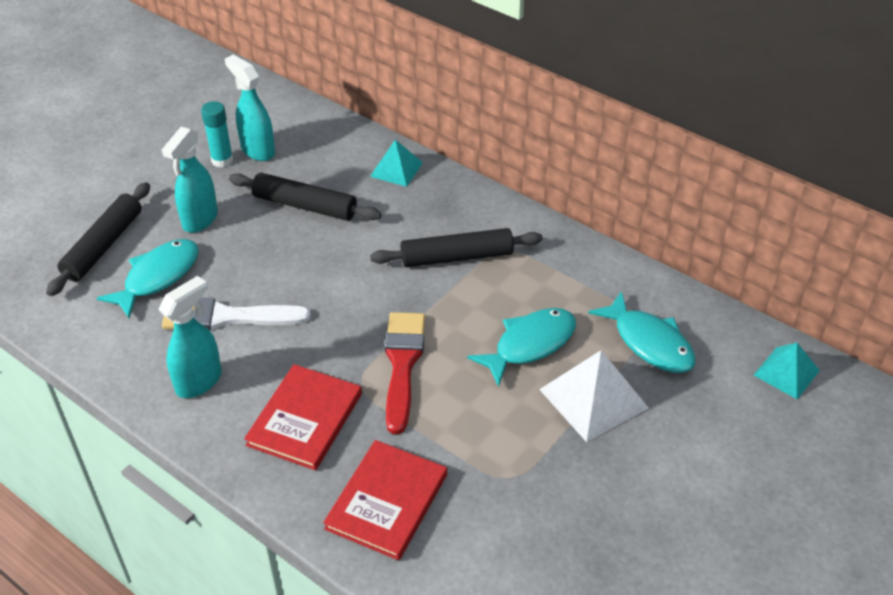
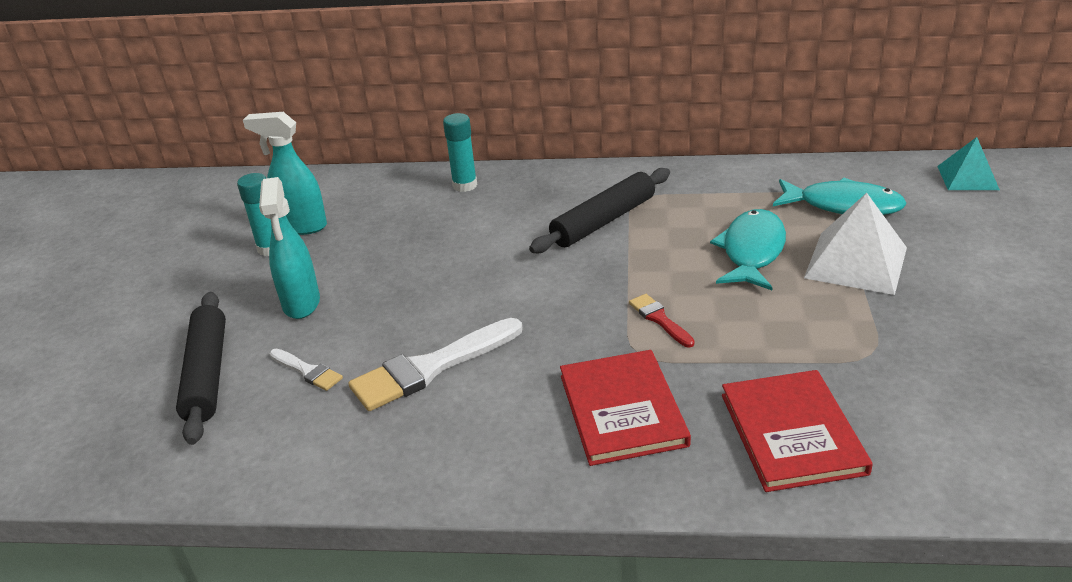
camera: 30 degrees left, 10 degrees down
turquoise fish [97,239,198,318] -> white brush [270,349,343,391]
turquoise spray bottle [158,276,222,398] -> none
black rolling pin [229,173,382,221] -> none
turquoise pyramid [370,139,423,187] -> turquoise glue stick [443,113,477,192]
red brush [385,312,425,434] -> red brush [629,294,695,348], size x0.51

